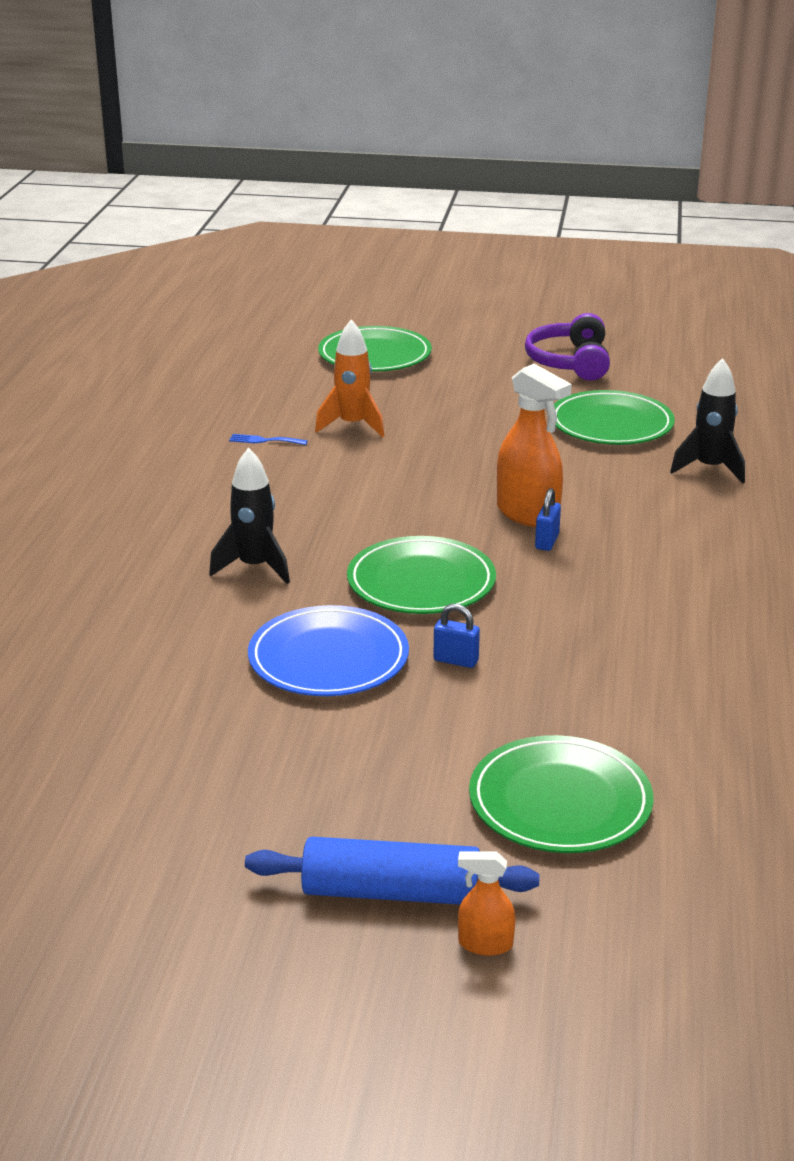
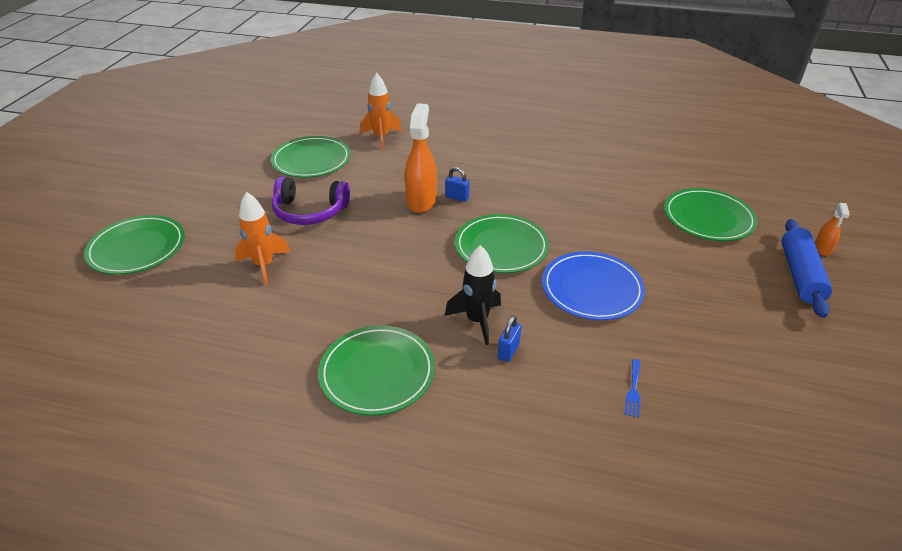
camera: 85 degrees left, 10 degrees up
blue fork [229,434,308,445] -> blue fork moved to [625,359,641,418]
blue padlock [434,604,480,668] -> blue padlock moved to [498,316,521,362]
orange spray bottle [497,364,572,527] -> orange spray bottle turned 45 degrees counterclockwise [405,103,437,213]
purple headphones [525,313,610,381] -> purple headphones moved to [272,177,350,225]
black rocket [670,358,745,484] -> orange rocket [360,73,402,150]
none -> green plate [318,325,435,416]

